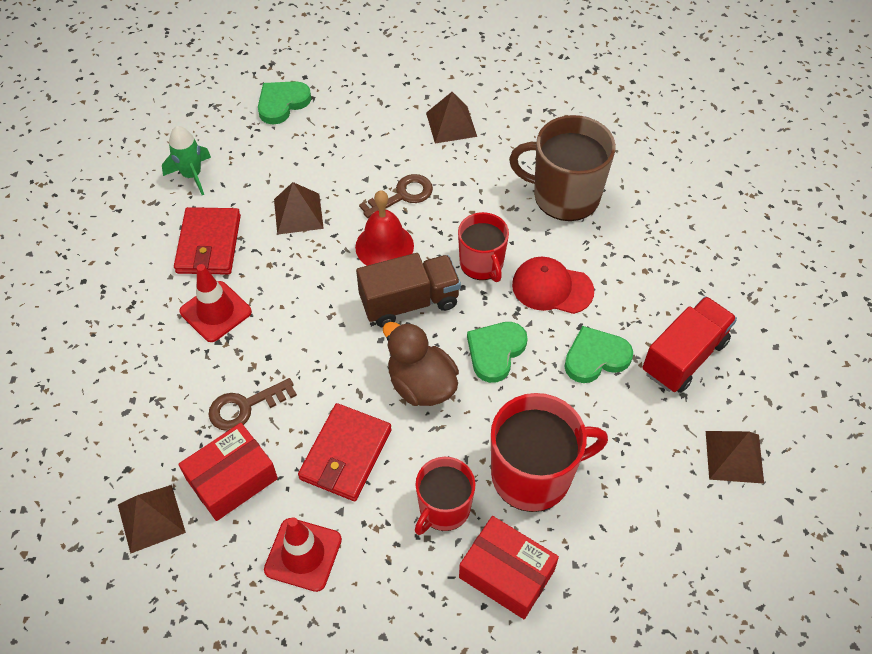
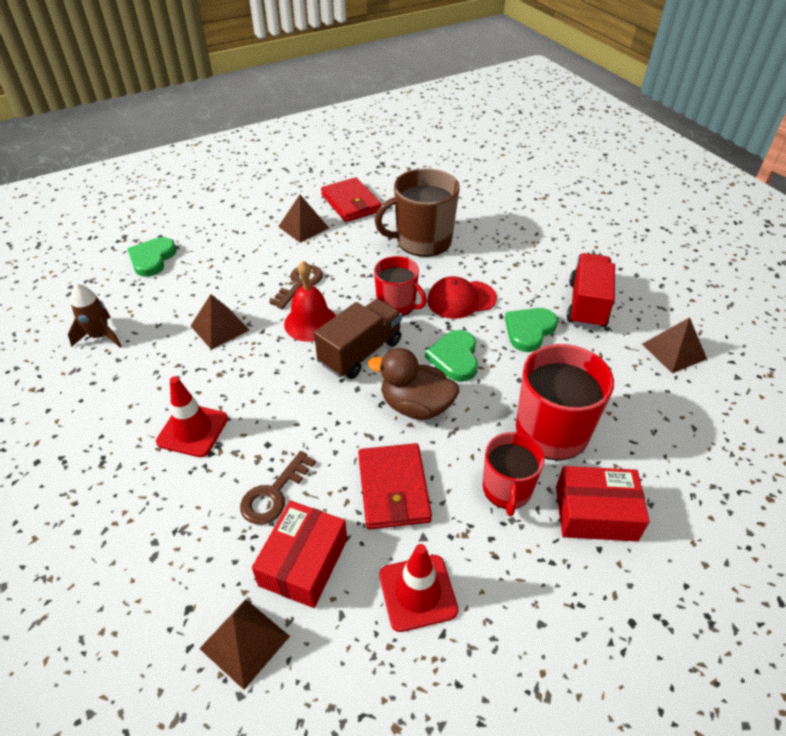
camera: 30 degrees left, 10 degrees down
green rocket [162,126,211,195] -> brown rocket [68,284,121,347]
red wallet [174,207,241,275] -> red wallet moved to [321,177,382,222]

